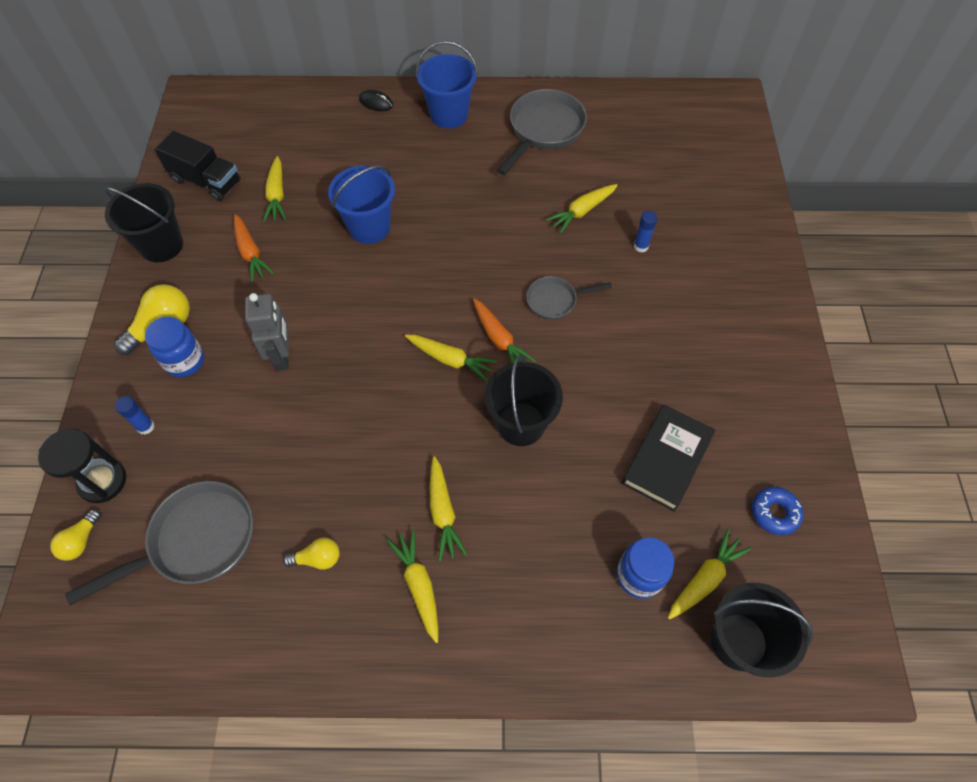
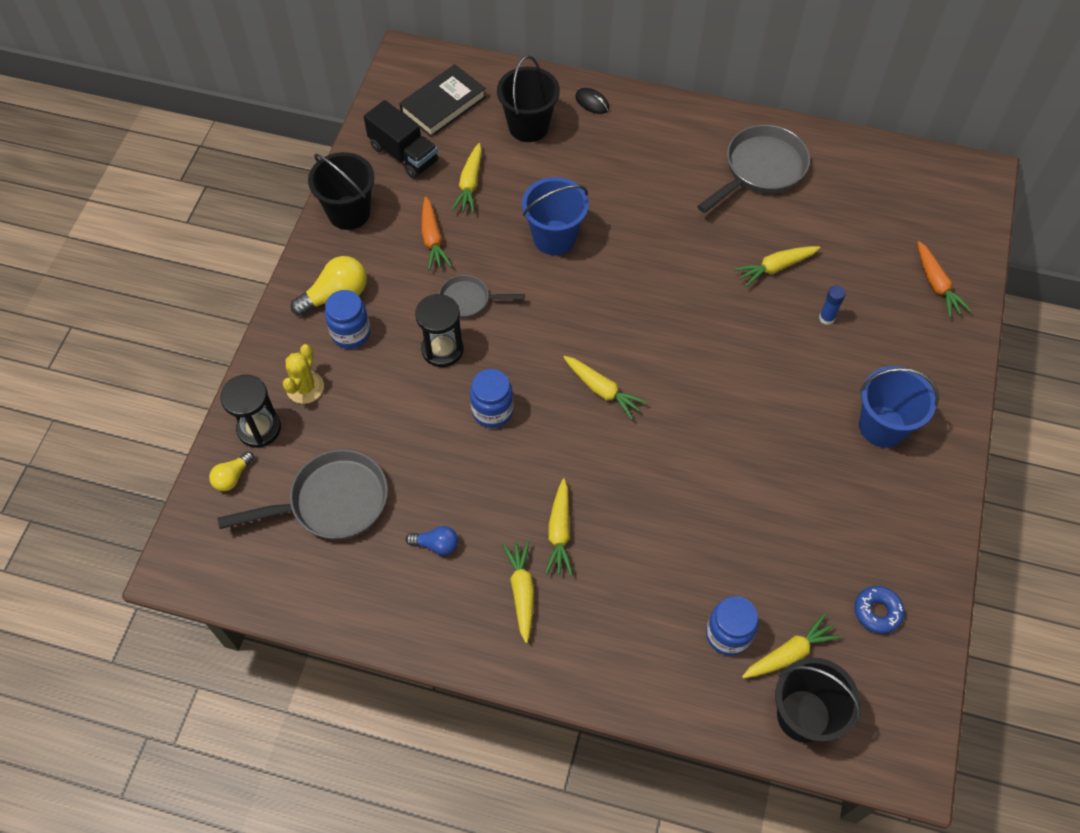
camera: 15 degrees right, 0 degrees up
blue glue stick [115,396,155,435] -> yellow cactus [283,344,324,404]
grey robot [245,293,289,371] -> black hourglass [415,294,464,367]
yellow light bulb [283,537,340,570] -> blue light bulb [406,526,458,555]
blue bucket [416,41,478,128] -> blue bucket moved to [859,366,939,448]
orange carrot [473,298,536,363] -> orange carrot moved to [918,241,971,318]
black bucket [485,355,563,446] -> black bucket moved to [497,56,560,142]
grey pan [526,276,612,320] -> grey pan moved to [439,275,525,318]
black book [622,405,716,512] -> black book moved to [399,64,486,137]
none -> blue jar [470,369,513,428]

